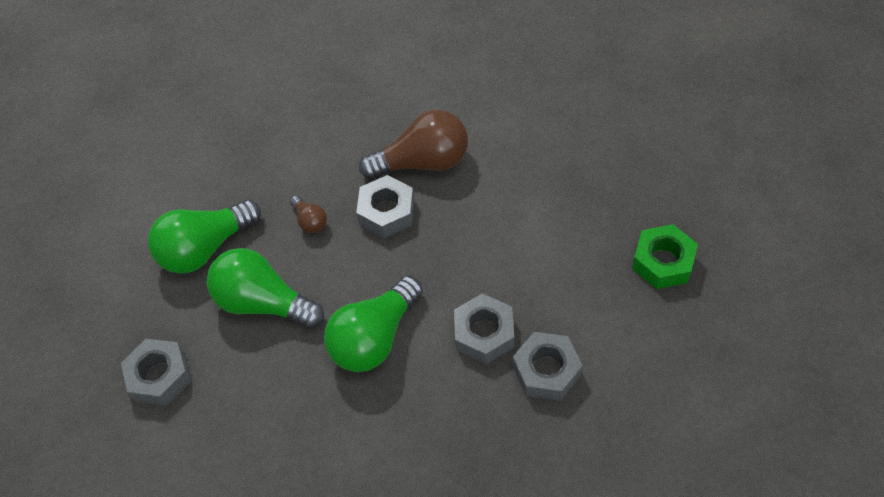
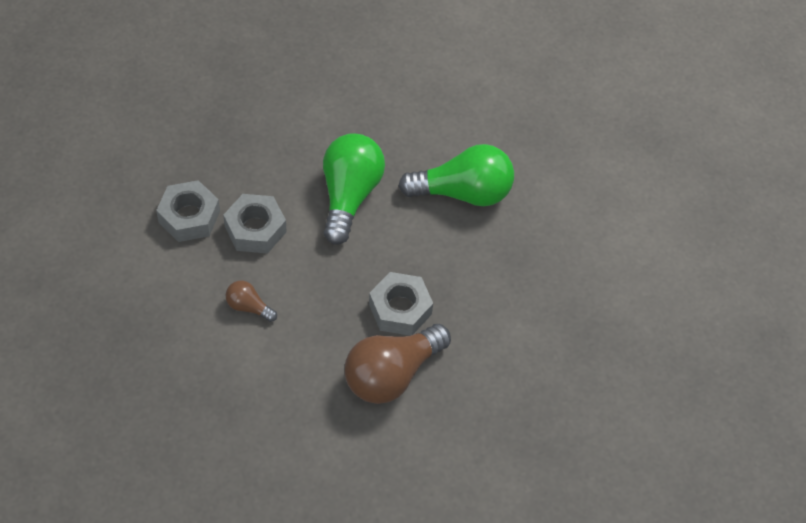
camera: 145 degrees right, 0 degrees up
grey nut [121,339,192,406] -> none
green light bulb [148,199,261,274] -> none
brown light bulb [290,195,327,233] -> brown light bulb moved to [225,281,277,322]
green nut [632,224,698,289] -> none

